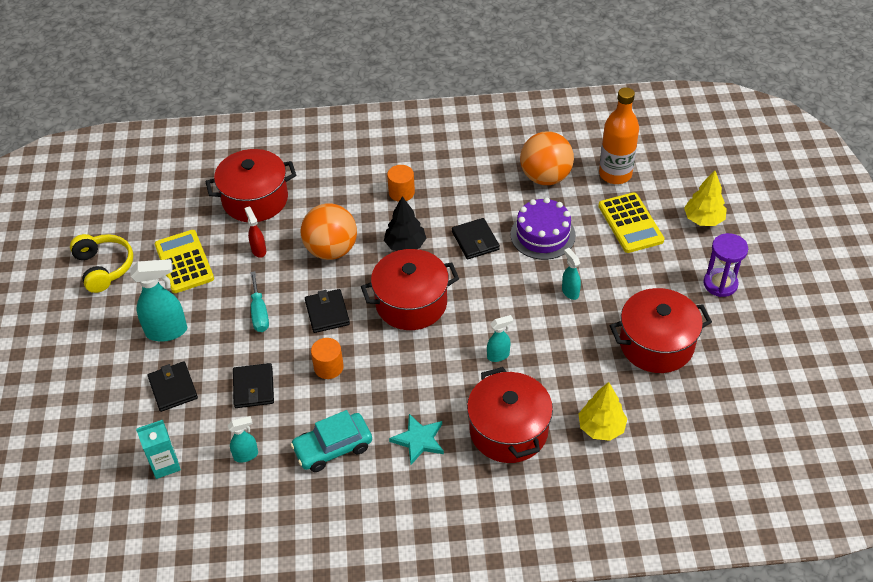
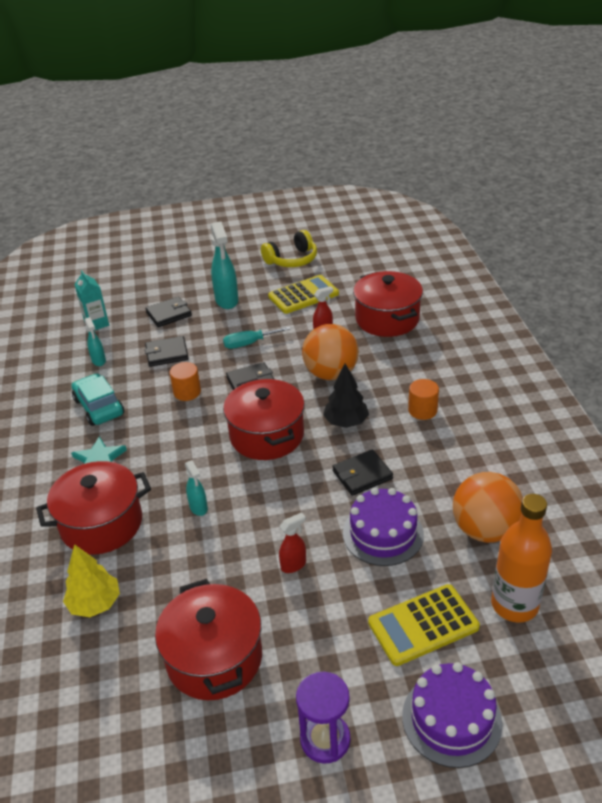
camera: 85 degrees right, 10 degrees down
turquoise spray bottle [562,248,581,300] -> red spray bottle [279,512,306,573]
yellow tree [684,170,727,226] -> purple cake [402,662,502,768]

